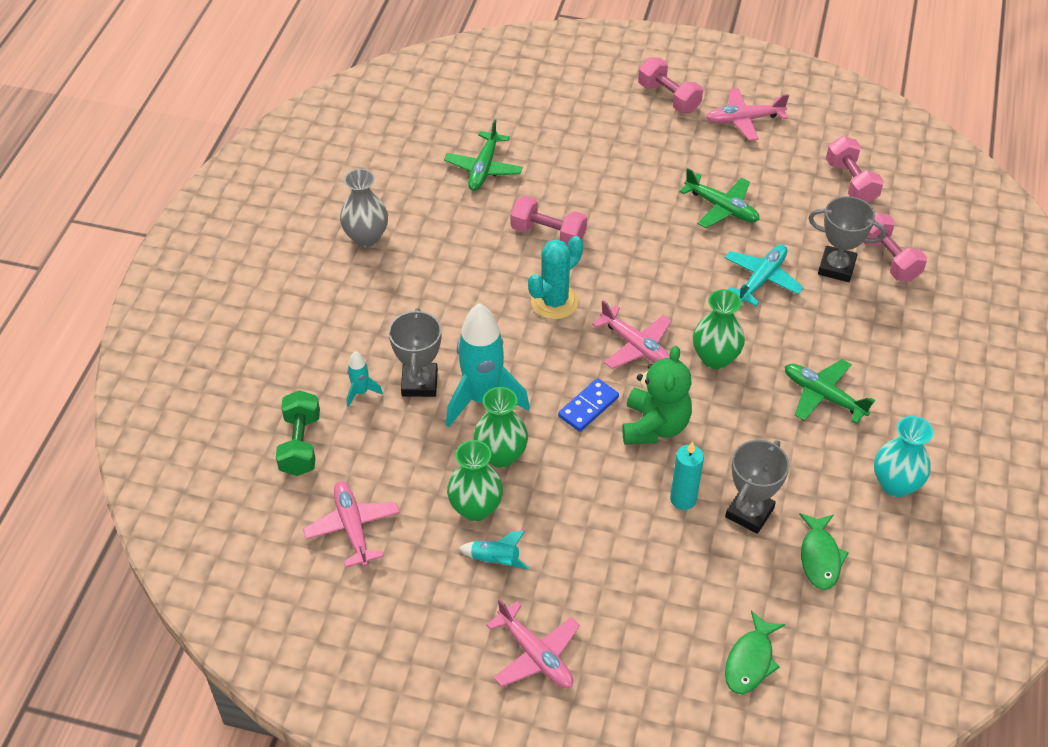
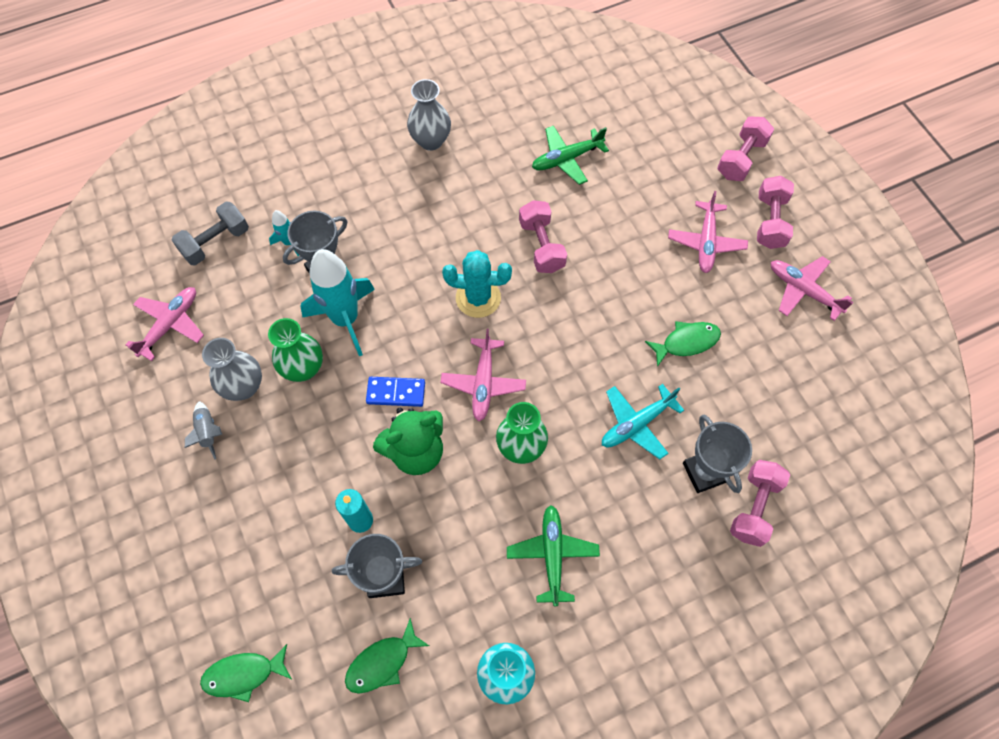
camera: 50 degrees right, 15 degrees up
green dumbbell [276,390,320,476] -> grey dumbbell [172,202,249,265]
green vase [447,440,503,521] -> grey vase [202,338,262,401]
turquoise rocket [458,531,529,569] -> grey rocket [185,401,222,460]
pink plane [486,599,580,688] -> pink plane moved to [668,191,748,273]
green plane [679,168,760,228] -> green fish [645,321,721,367]
turquoise plane [725,245,804,306] -> turquoise plane turned 150 degrees clockwise [602,384,684,460]
pink dumbbell [826,136,884,203] -> pink dumbbell moved to [717,117,774,181]

